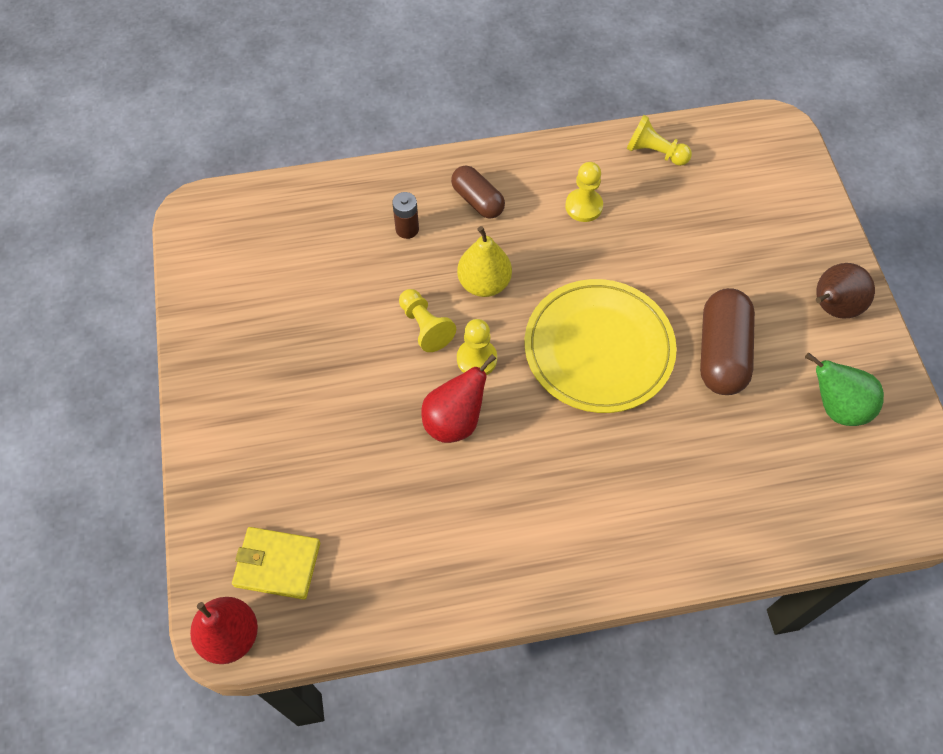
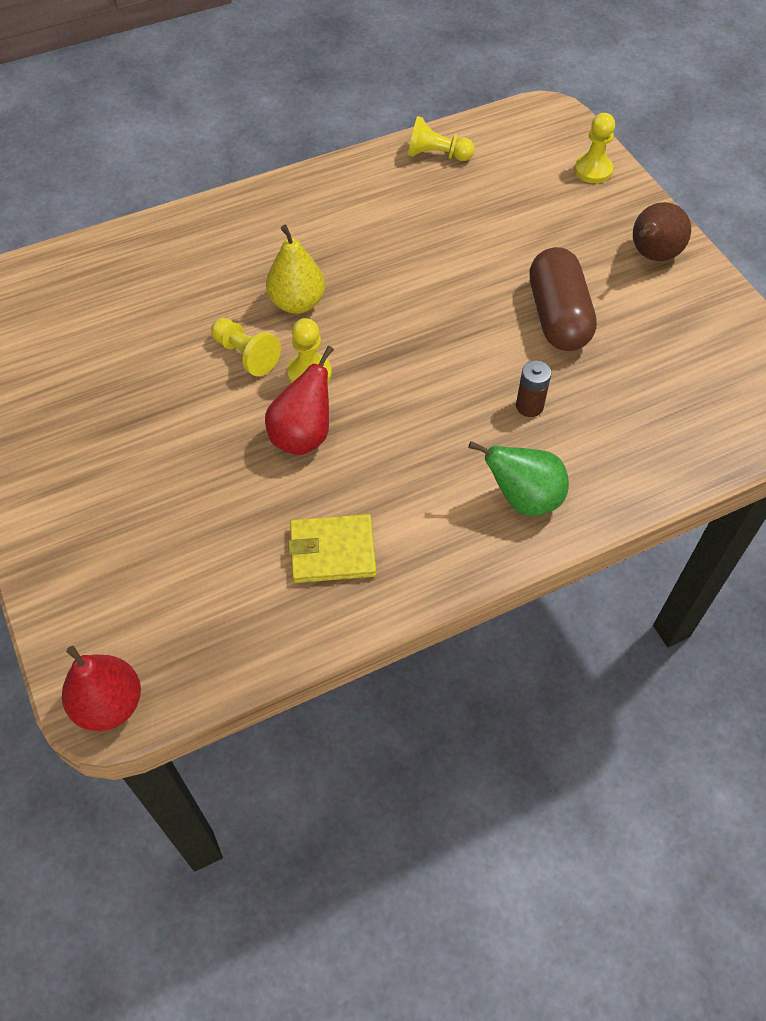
camera: 15 degrees left, 5 degrees down
yellow wallet [232,527,320,600] -> yellow wallet moved to [288,514,376,583]
brown battery [392,192,419,239] -> brown battery moved to [516,360,551,417]
brown capsule [451,165,505,219] -> none
yellow plate [525,279,677,413] -> none
yellow pawn [565,162,603,222] -> yellow pawn moved to [574,113,615,183]
green pear [805,352,884,426] -> green pear moved to [468,441,569,516]

